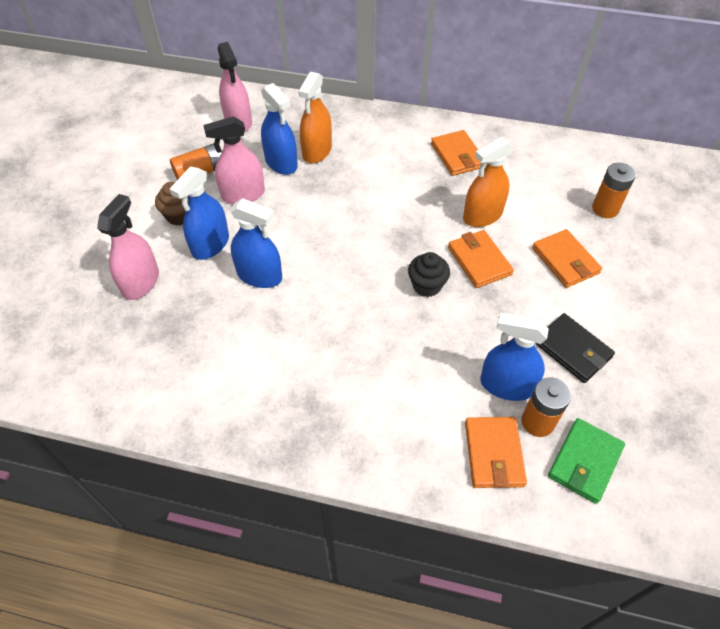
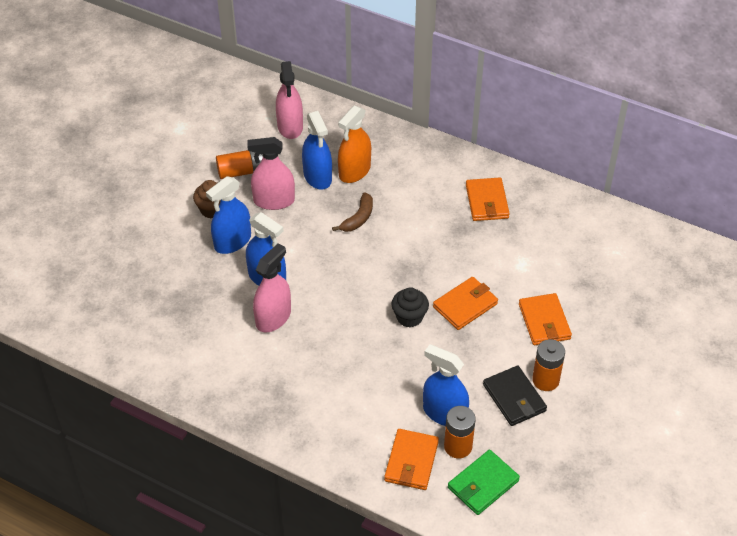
camera: 15 degrees right, 5 degrees down
pink spray bottle [97,194,159,300] -> pink spray bottle moved to [253,244,291,333]
orange wallet [448,230,514,288] -> orange wallet turned 60 degrees clockwise [433,277,498,330]
orange spray bottle [463,137,513,227] -> none
orange battery [592,163,636,218] -> orange battery moved to [532,339,565,391]
none -> brown banana [332,192,373,232]

